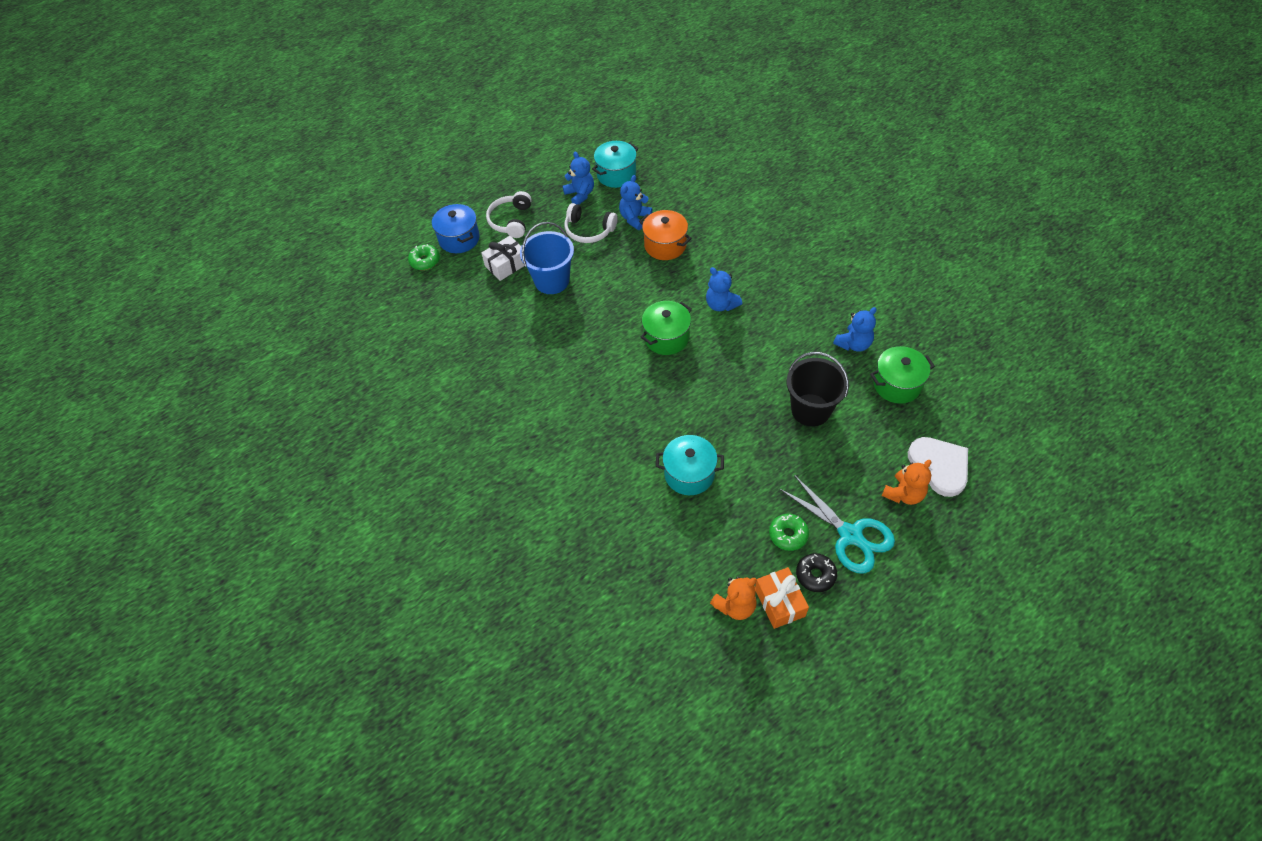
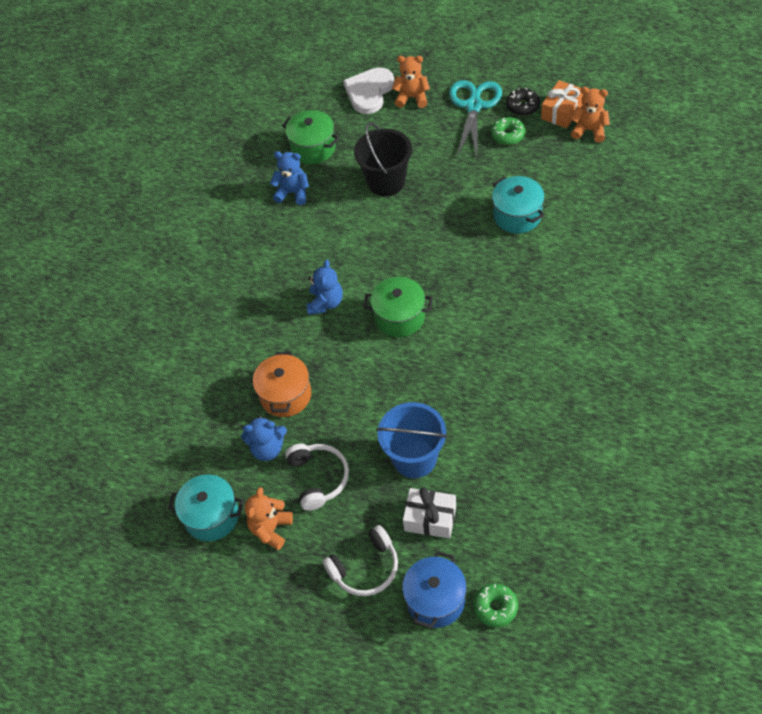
camera: 125 degrees left, 0 degrees up
blue teddy bear [563,152,594,205] -> orange teddy bear [245,487,293,550]

